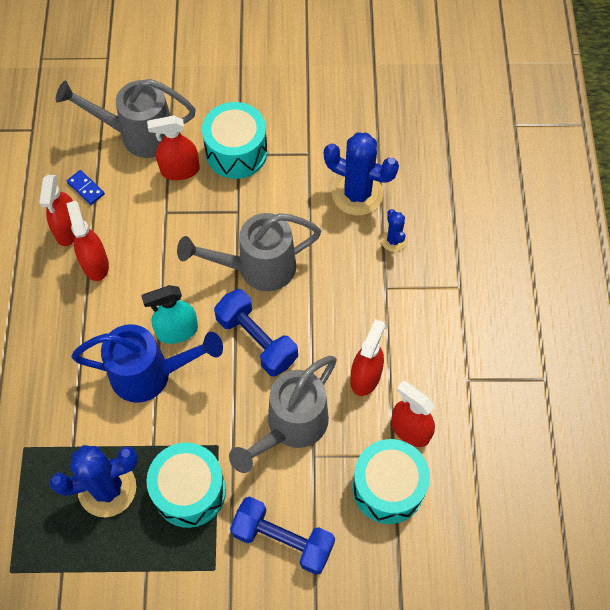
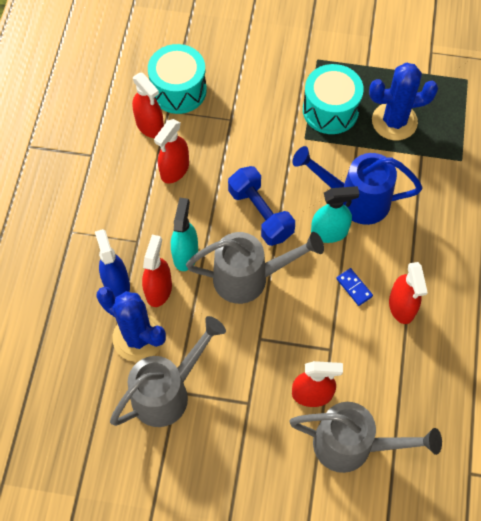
camera: 170 degrees left, 0 degrees up
red spray bottle [39,175,75,246] -> red spray bottle moved to [142,235,172,307]
blue domino [67,170,105,205] -> blue domino moved to [336,268,373,306]
turquoise drum [202,102,267,179] -> none
grey watering can [229,356,337,473] -> grey watering can moved to [110,316,226,427]
blue dumbbell [230,497,335,575] -> none
blue cactus [381,209,407,252] -> blue spray bottle [95,229,130,298]
none -> turquoise spray bottle [171,198,198,271]

